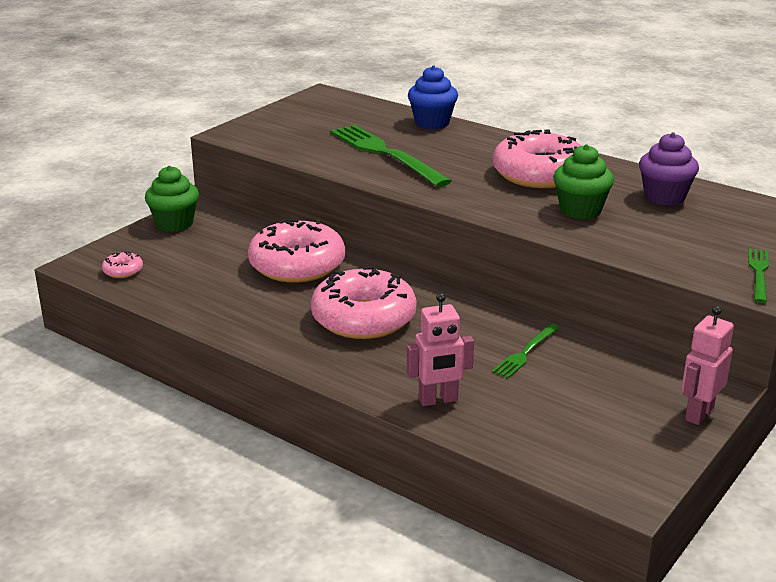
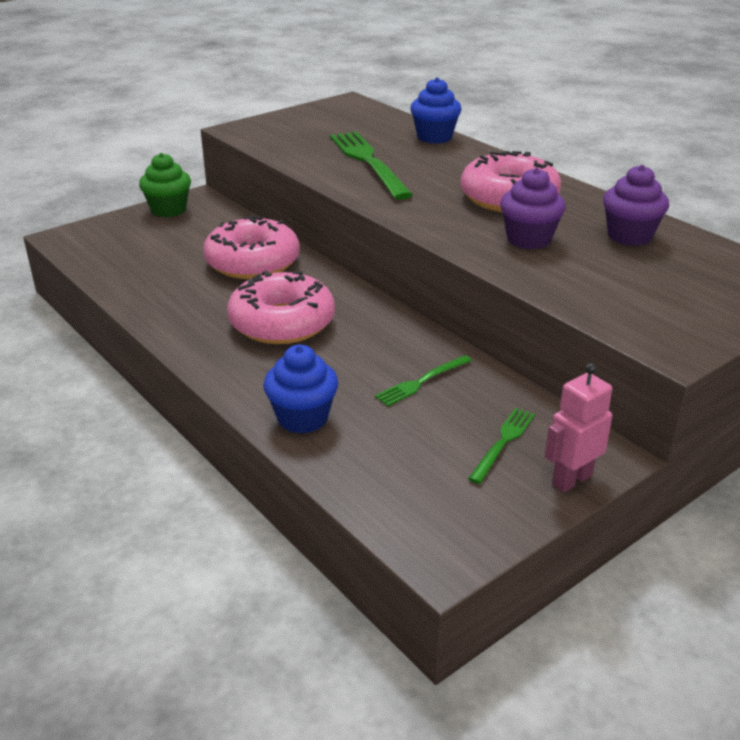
camera: 15 degrees right, 5 degrees up
pink donut [102,251,143,278] -> none
pink robot [407,293,474,406] -> blue cupcake [263,345,338,434]
green cupcake [553,144,614,219] -> purple cupcake [500,168,566,249]
green fork [748,248,769,303] -> green fork moved to [468,408,535,484]

